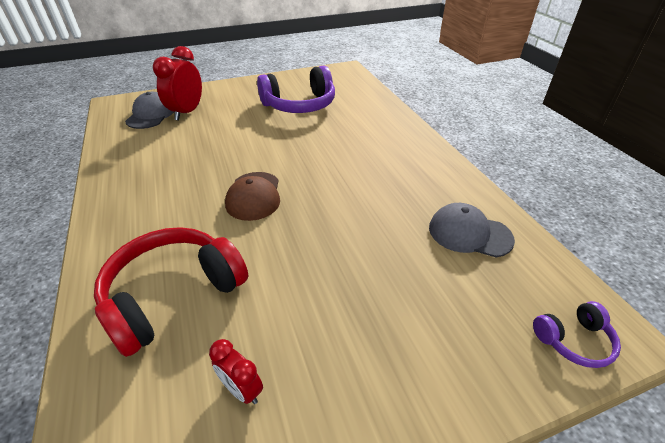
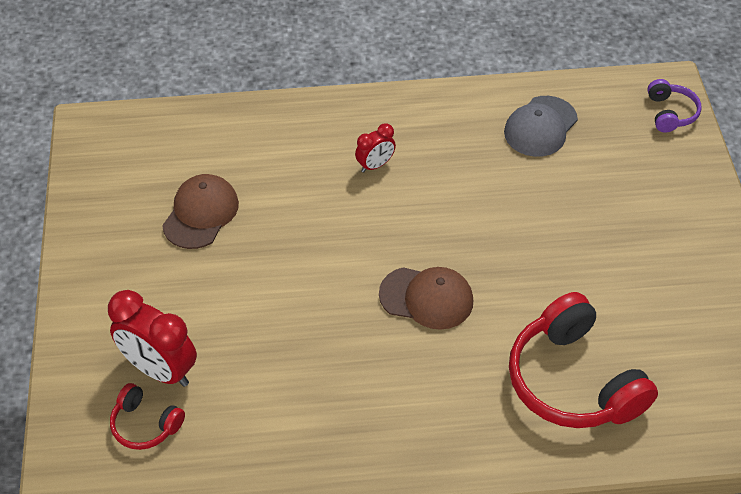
camera: 75 degrees left, 10 degrees up
grey cap [125,92,174,129] -> red headphones [110,383,185,450]
red clock [209,339,263,404] -> red clock moved to [355,123,396,173]
purple headphones [257,65,335,113] -> brown cap [162,174,239,249]

